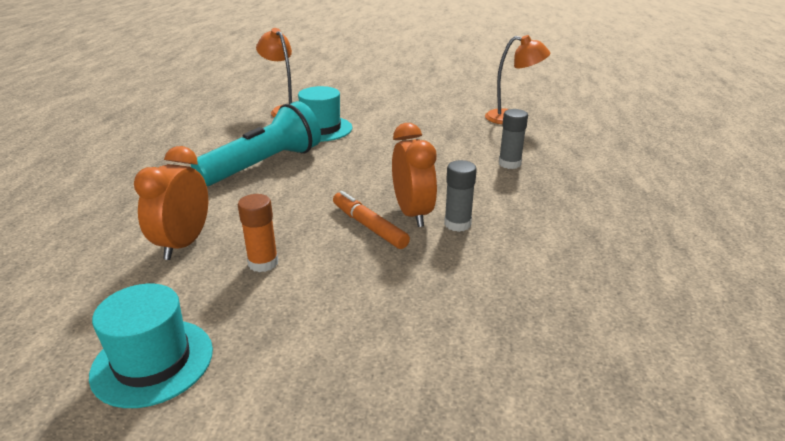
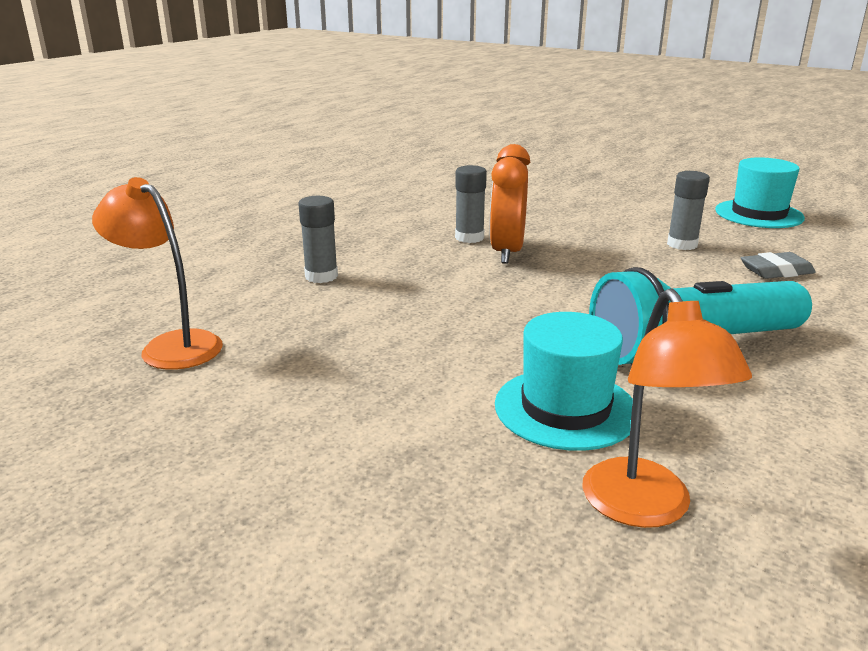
camera: 155 degrees left, 5 degrees down
orange clock [134,146,208,260] -> grey eraser [741,252,816,279]
orange glue stick [238,194,278,272] -> grey glue stick [667,171,710,250]
orange marker [333,191,410,249] -> none

